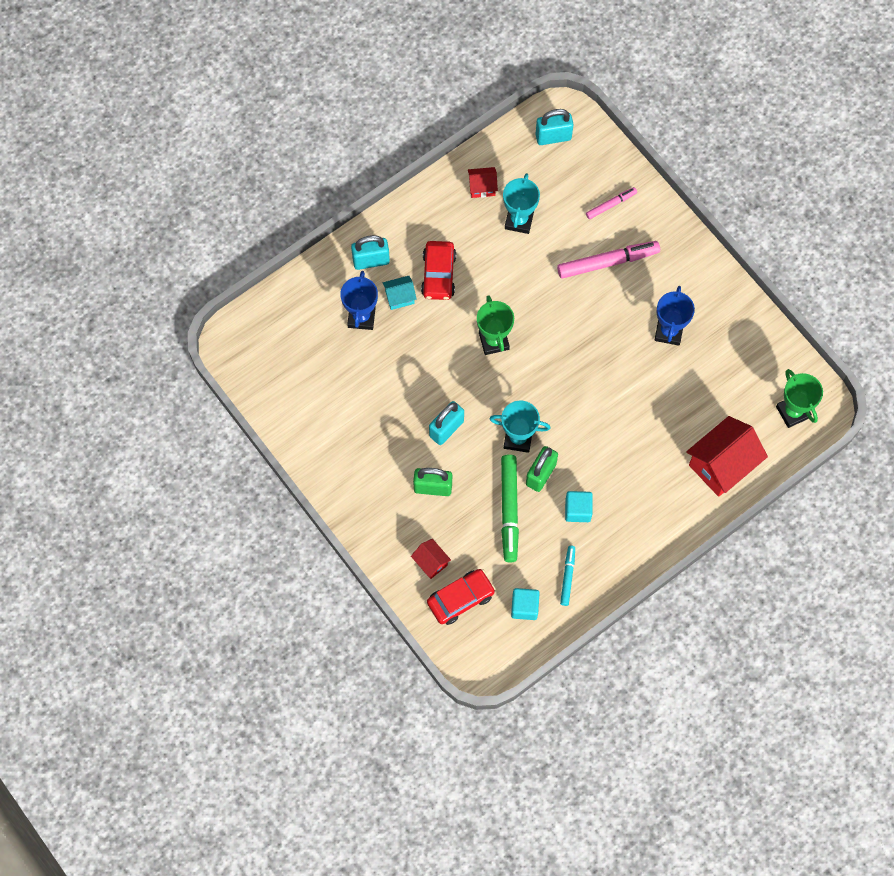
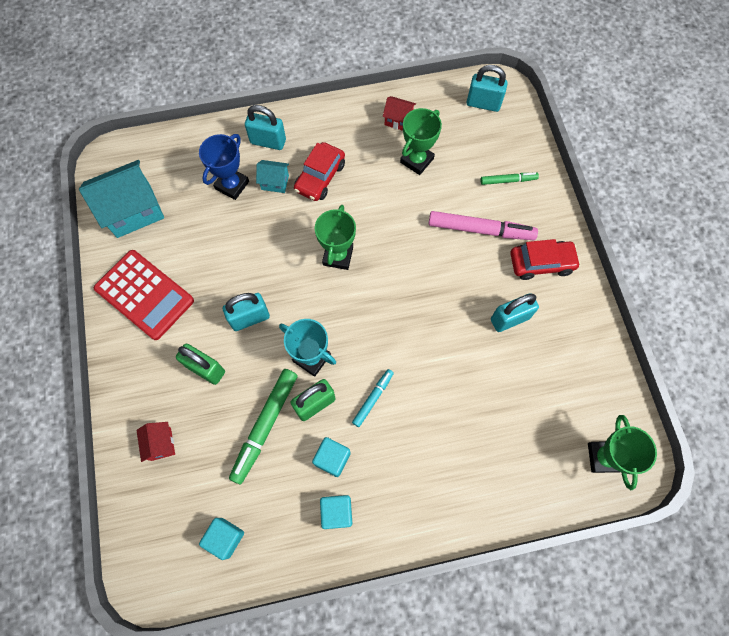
camera: 25 degrees right, 0 degrees up
red car [427,569,495,625] -> red car moved to [510,239,581,280]
turquoise trophy [503,173,540,234] -> green trophy [400,108,442,175]
turquoise marker [560,545,575,606] -> turquoise marker moved to [352,369,394,427]
pink marker [586,187,637,219] -> green marker [481,172,539,185]
blue trophy [655,286,695,346] -> turquoise padlock [491,293,539,332]
red house [686,416,768,497] -> none
none -> turquoise house [79,160,164,238]
none -> red calculator [94,250,194,340]
none -> turquoise cube [320,495,352,529]

